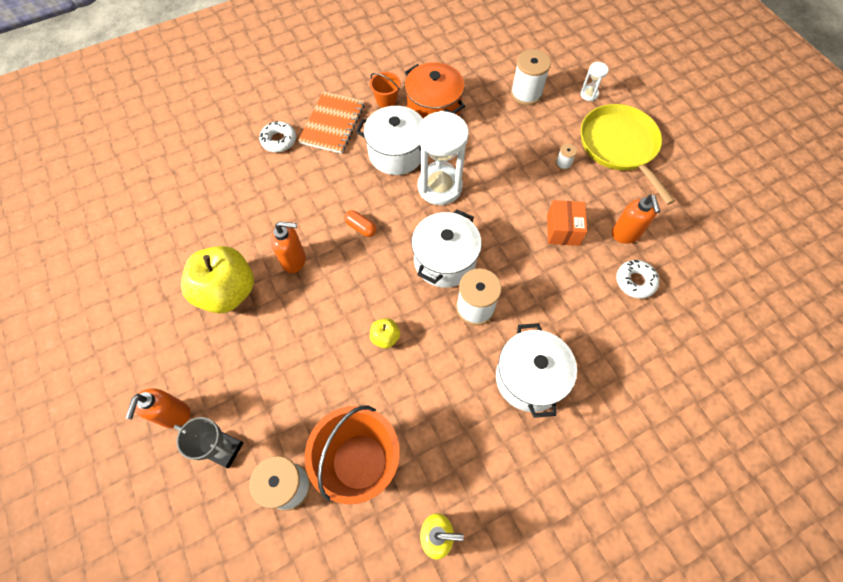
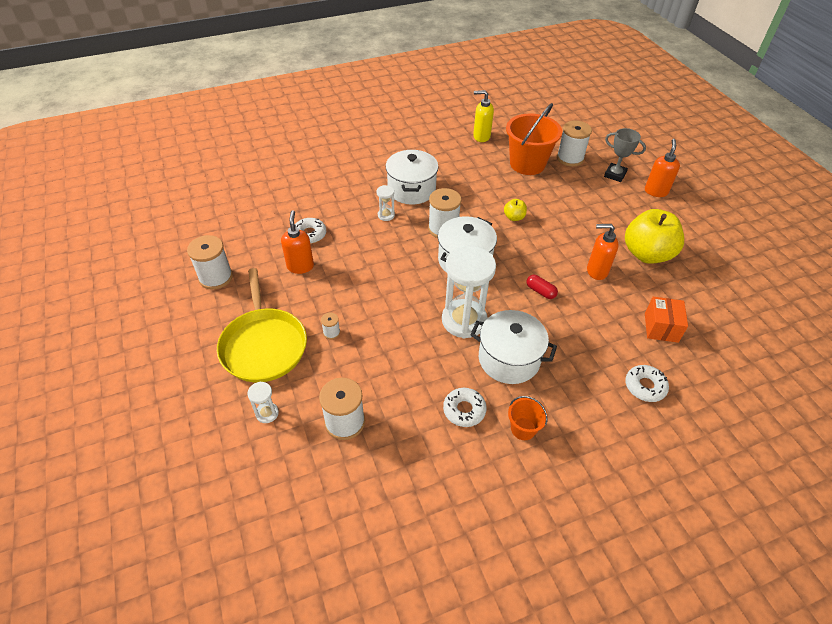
camera: 175 degrees left, 15 degrees down
orange notebook [298,91,365,154] -> none
orange capsule [344,210,376,237] -> red capsule [526,275,558,299]
orange pot [405,62,465,118] -> white donut [443,388,487,427]
orange box [547,200,587,246] -> orange box moved to [645,297,688,343]
none -> white spool [187,235,233,290]
none -> white hourglass [376,185,395,221]

